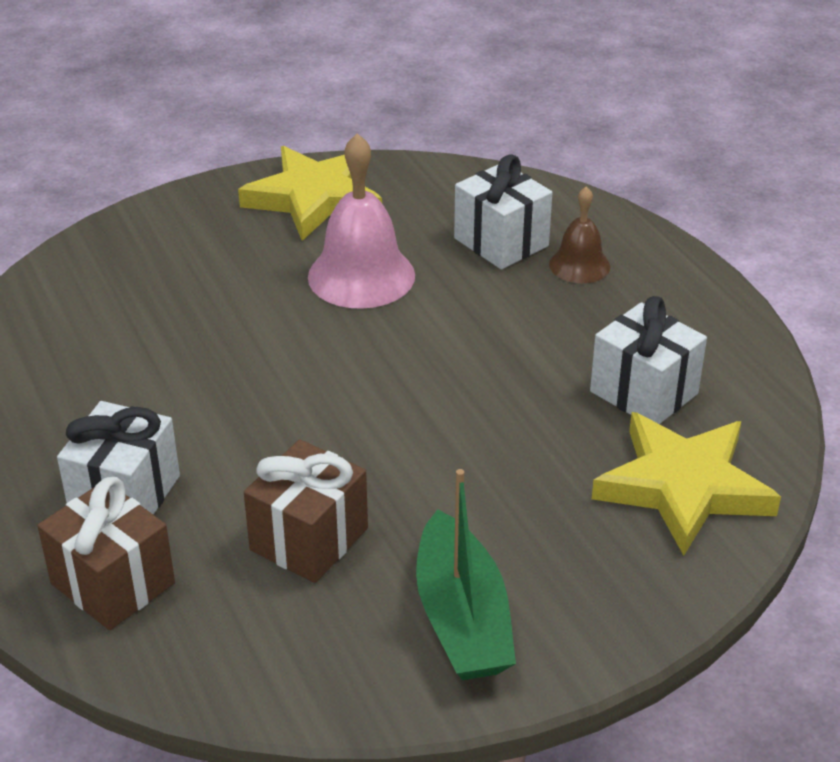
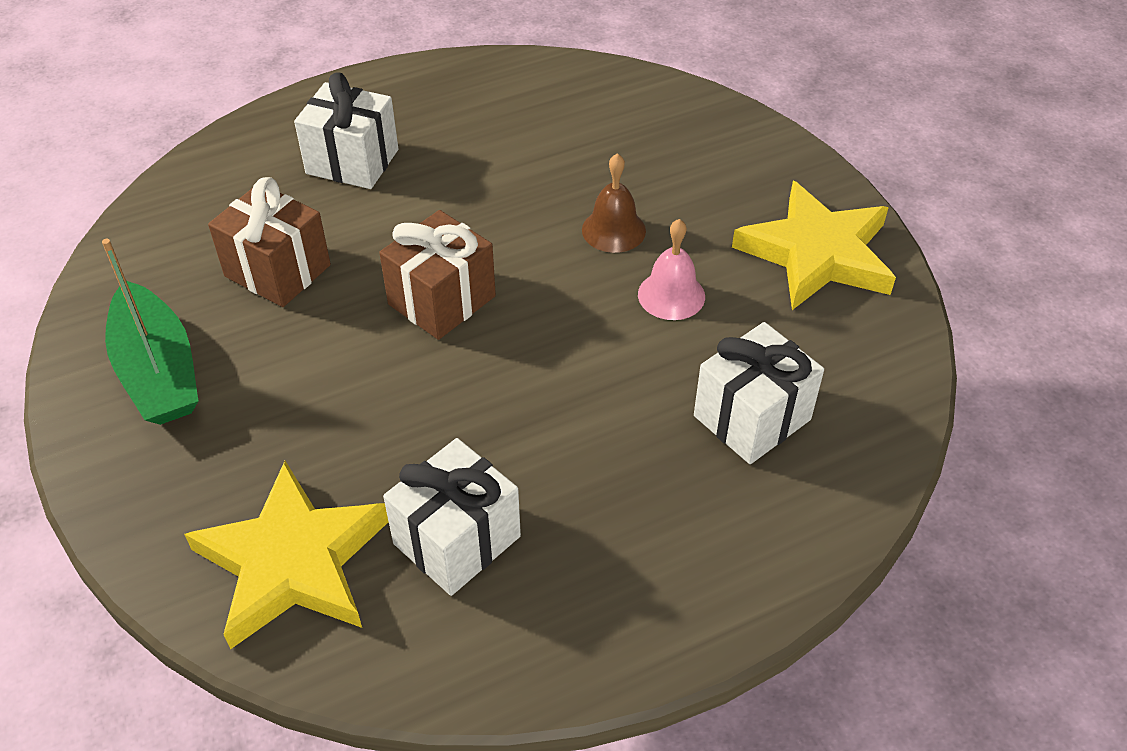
camera: 90 degrees right, 10 degrees up
brown gift [37,477,175,630] -> brown gift moved to [379,210,496,340]
pink bell [308,133,415,309] -> pink bell [638,219,705,320], size x0.57
green boat [416,469,516,680] -> green boat turned 105 degrees counterclockwise [102,239,198,425]
brown bell [549,186,610,283] -> brown bell moved to [582,153,646,253]

